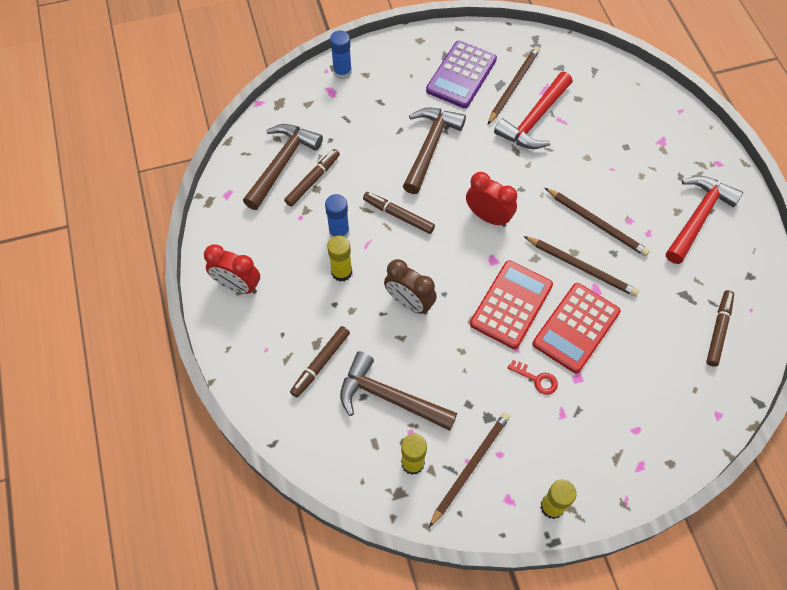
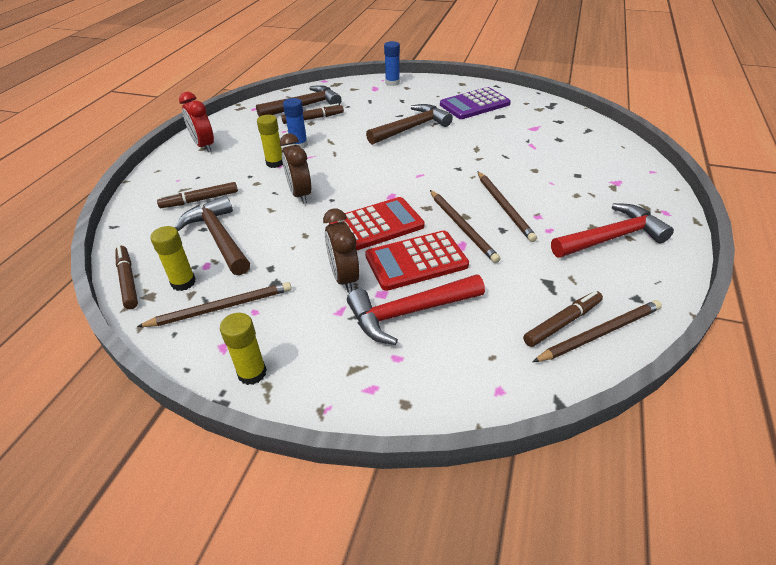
camera: 35 degrees right, 20 degrees down
brown marker [363,192,435,234] -> brown marker moved to [115,246,138,309]
red clock [466,172,517,227] -> none
brown pencil [488,46,540,124] -> brown pencil moved to [533,300,662,362]
red hammer [494,72,573,149] -> red hammer moved to [347,274,485,345]
red key [508,360,558,395] -> brown clock [323,209,360,292]

